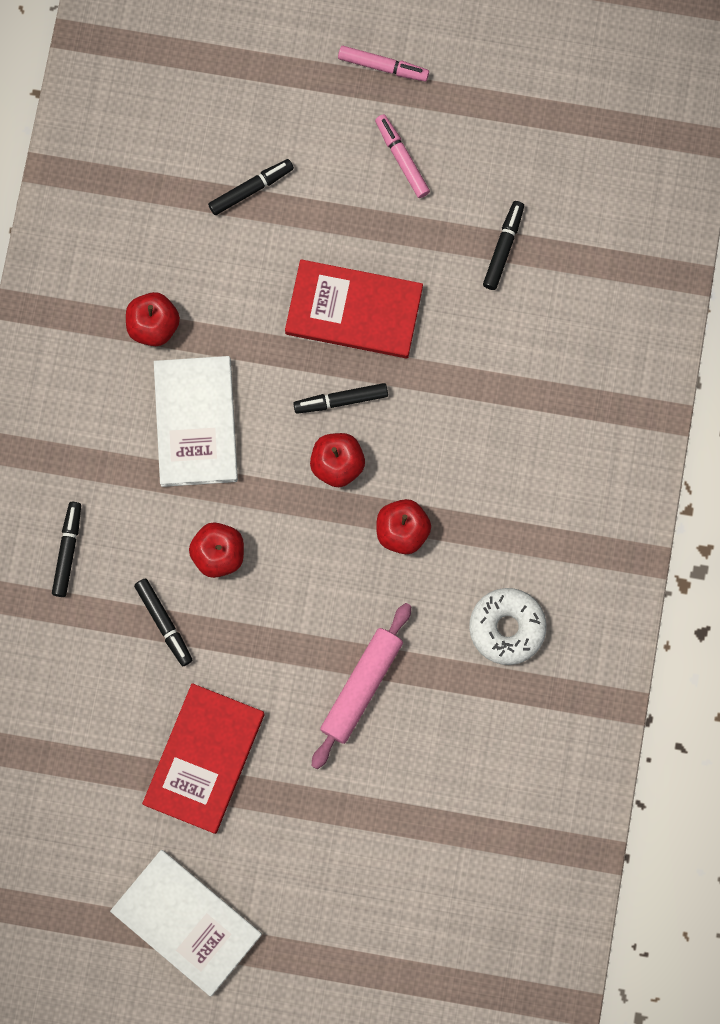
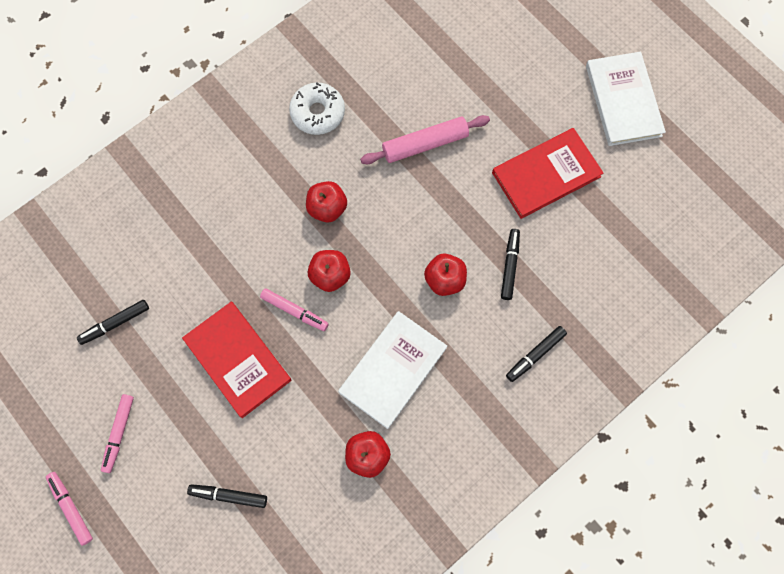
camera: 140 degrees left, 5 degrees down
black marker [293,383,388,414] -> pink marker [260,288,329,331]

